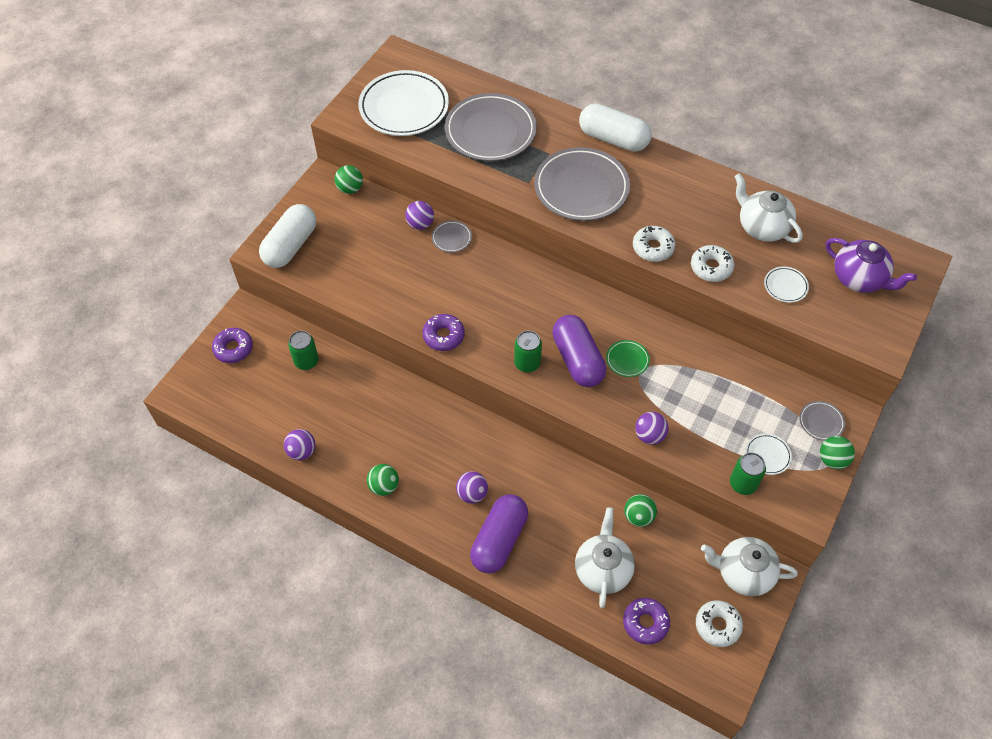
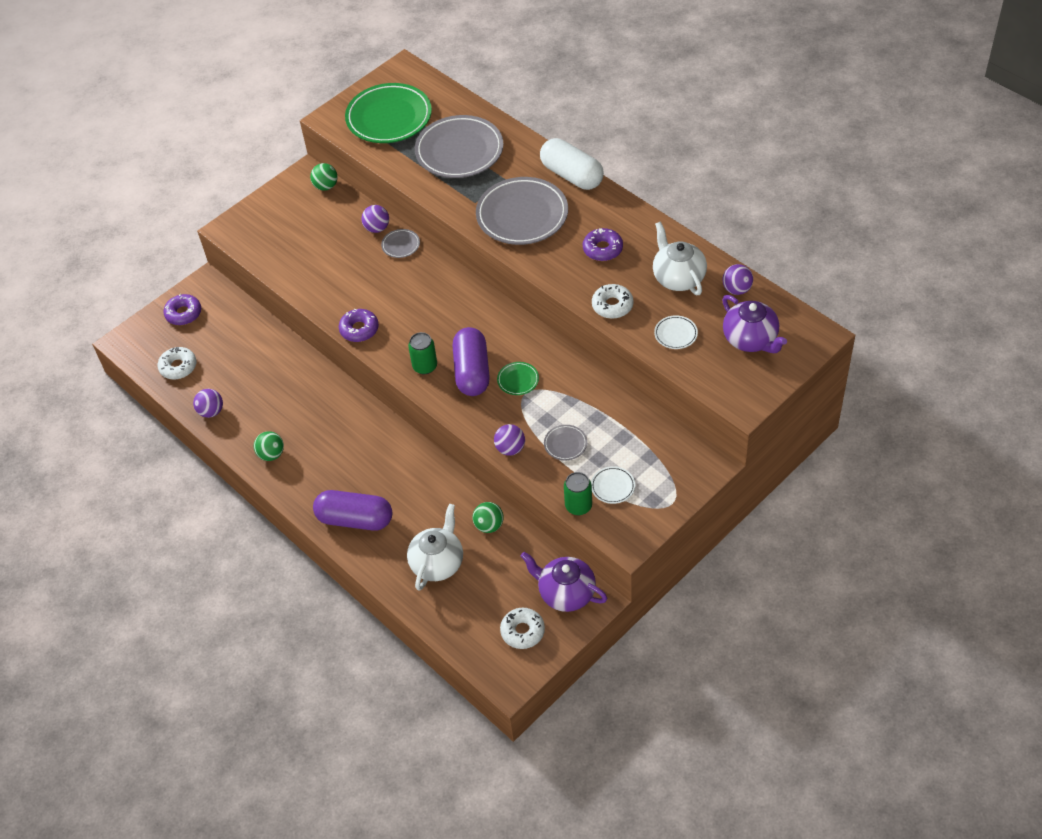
camera: 20 degrees right, 5 degrees down
white capsule [259,204,316,268] -> none
green can [288,331,319,370] -> none
white plate [358,70,449,136] -> green plate [345,83,432,143]
purple ball [456,471,488,504] -> purple ball moved to [722,264,753,295]
purple capsule [470,494,528,574] -> purple capsule turned 60 degrees clockwise [313,490,392,531]
purple donut [623,598,670,645] -> purple donut moved to [583,228,623,261]
white donut [633,226,676,262] -> white donut moved to [158,347,196,380]
white teapot [701,537,798,596] -> purple teapot [520,552,607,612]
grey plate [799,401,845,441] -> grey plate moved to [544,425,587,460]
green ball [820,436,855,469] -> none

